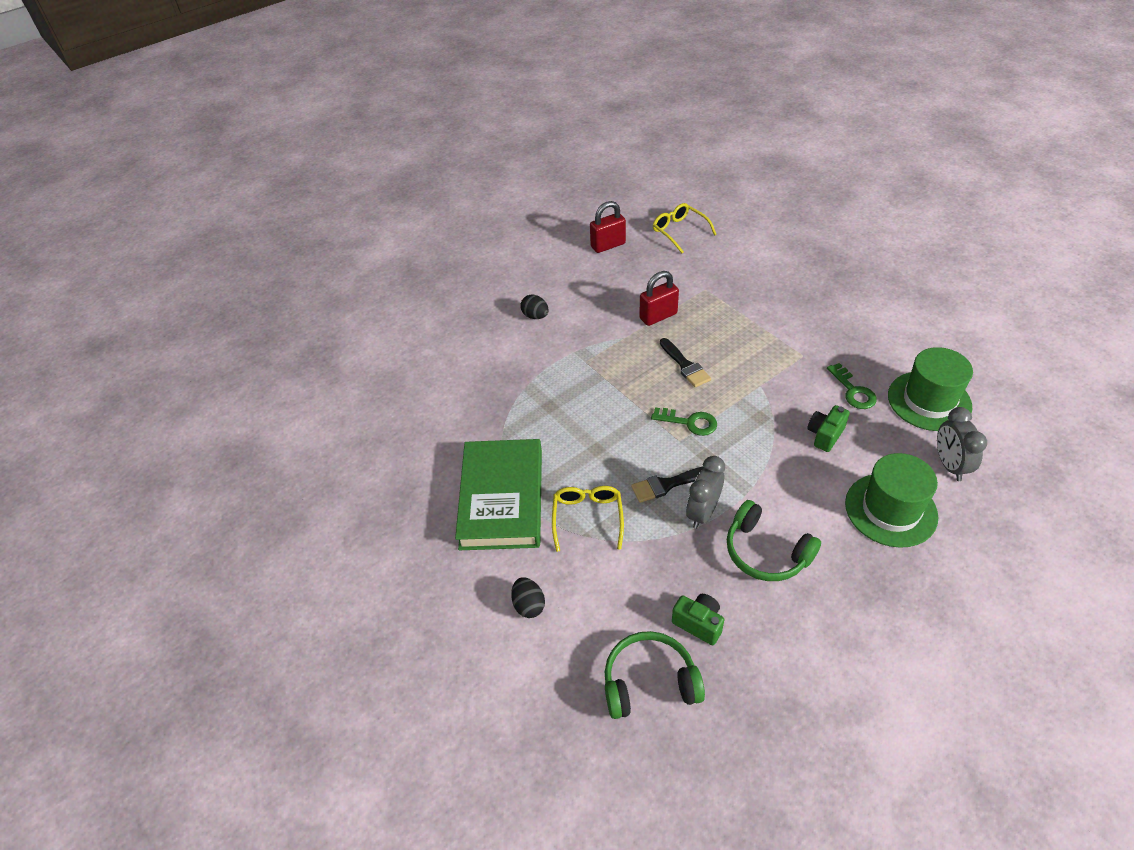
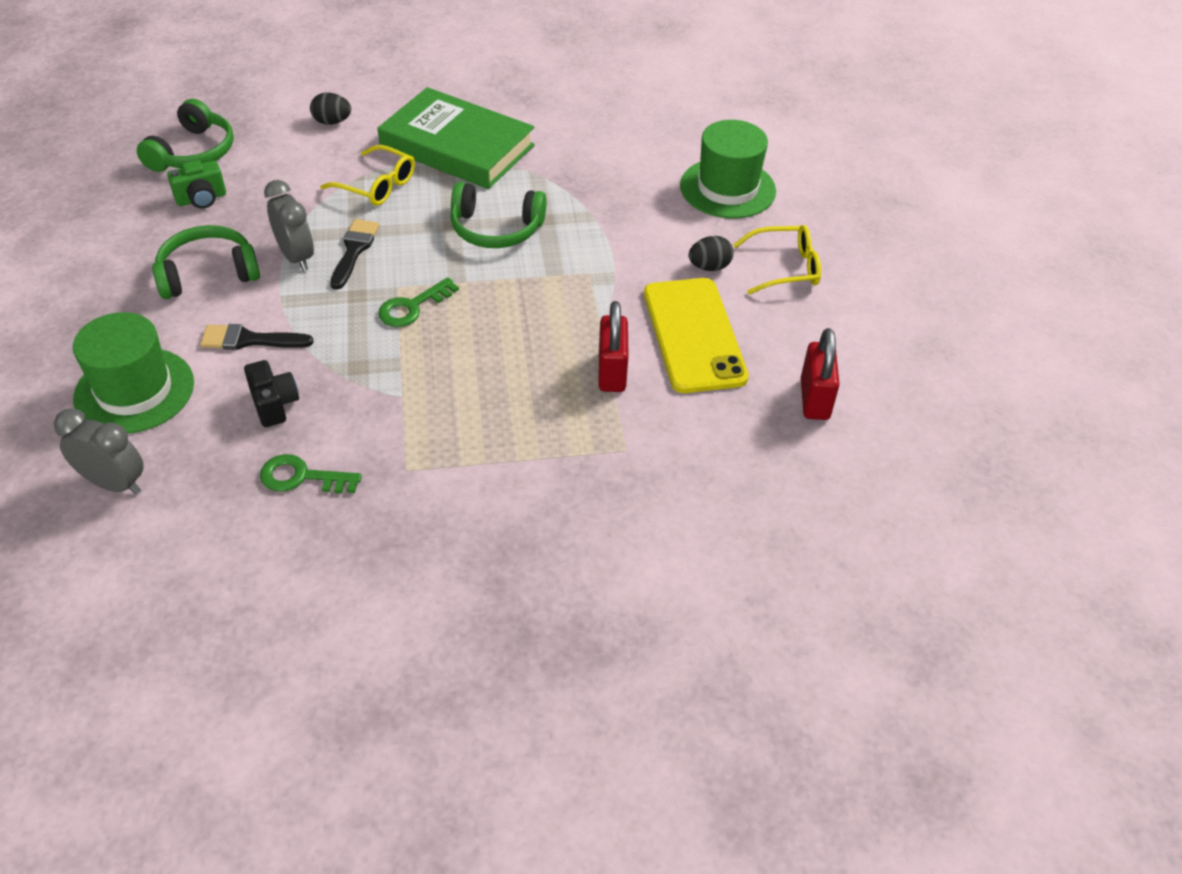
camera: 115 degrees right, 0 degrees up
yellow glasses [653,203,717,253] -> yellow glasses moved to [733,225,821,295]
black brush [660,338,711,387] -> black brush moved to [200,324,313,350]
green camera [807,405,850,452] -> black camera [244,360,299,427]
green hat [888,347,973,431] -> green hat moved to [680,120,776,219]
none -> green headphones [450,182,547,248]
none -> yellow phone [644,278,749,393]

